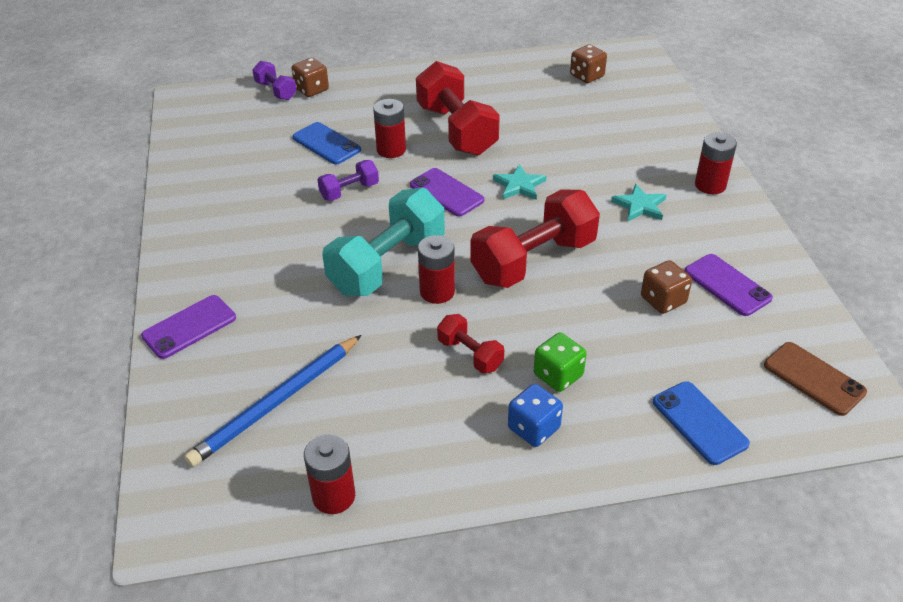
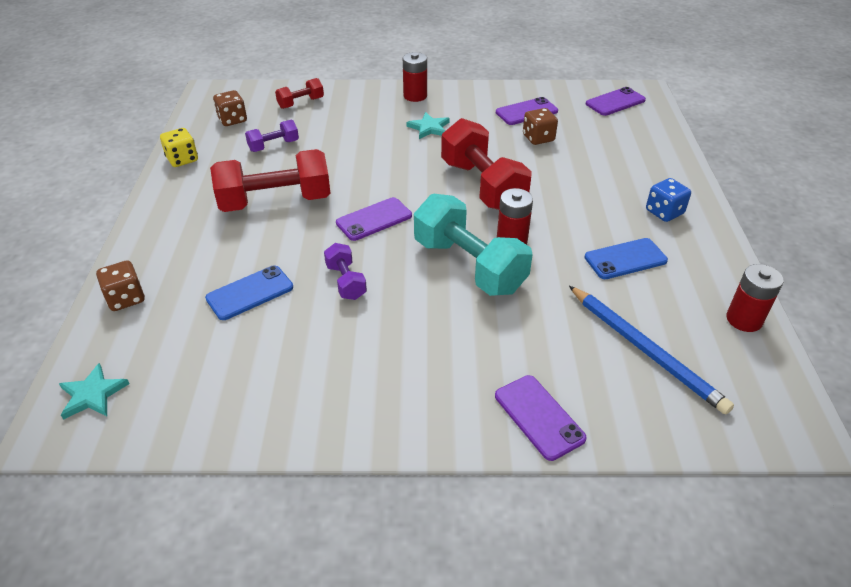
camera: 80 degrees left, 0 degrees up
purple dumbbell [252,61,296,100] -> purple dumbbell moved to [245,120,299,152]
red battery [373,99,406,158] -> none
red dumbbell [437,314,504,373] -> red dumbbell moved to [275,78,324,109]
turquoise star [493,164,546,200] -> turquoise star moved to [59,363,129,420]
green dice [534,333,587,392] -> none
blue phone [653,381,750,465] -> blue phone moved to [584,238,668,279]
brown phone [764,342,867,416] -> purple phone [586,87,646,116]
none -> yellow dice [160,128,198,167]

